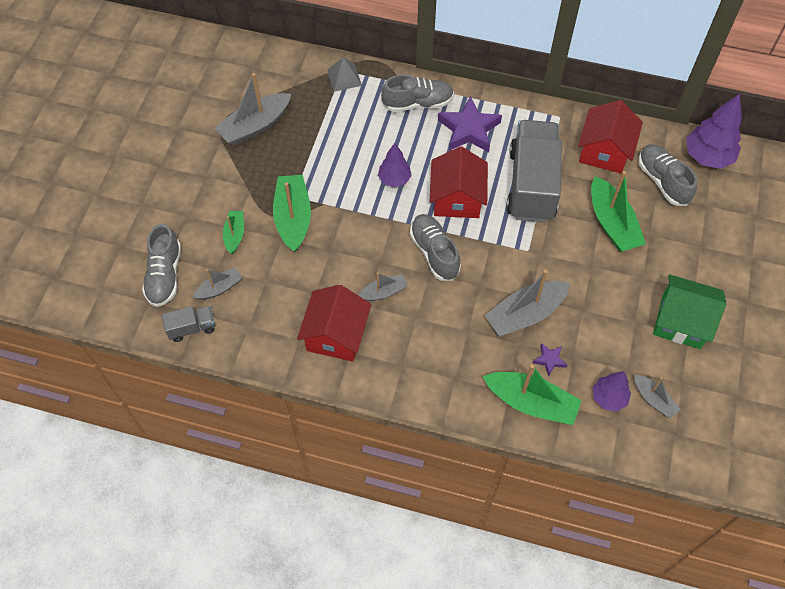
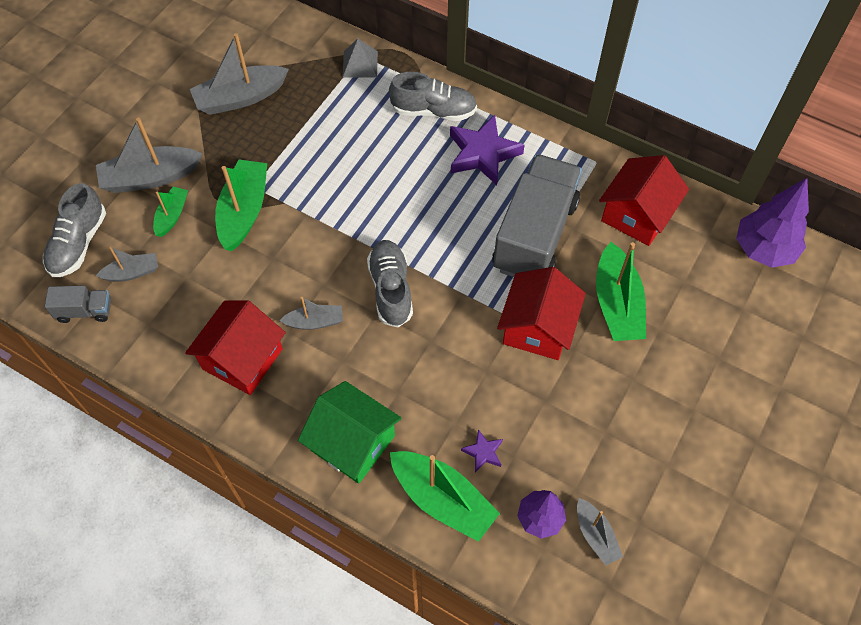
camera: 15 degrees right, 0 degrees up
purple tree [378,143,412,187] -> none
red house [430,146,488,218] -> red house moved to [497,267,586,360]
grey boat [484,270,570,337] -> grey boat moved to [96,118,202,193]
grey shoe [638,144,697,206] -> none
green house [653,274,727,349] -> green house moved to [298,381,402,483]

